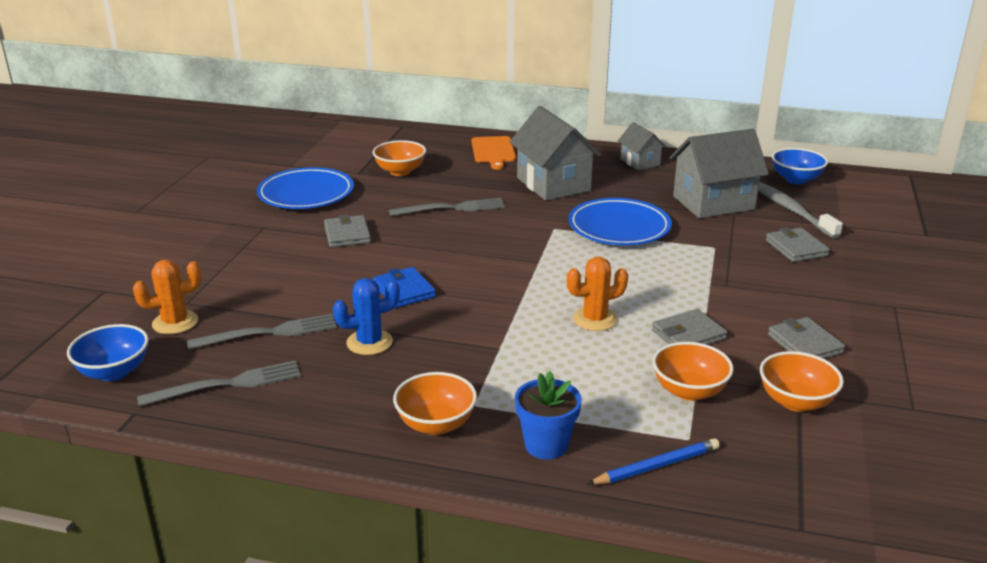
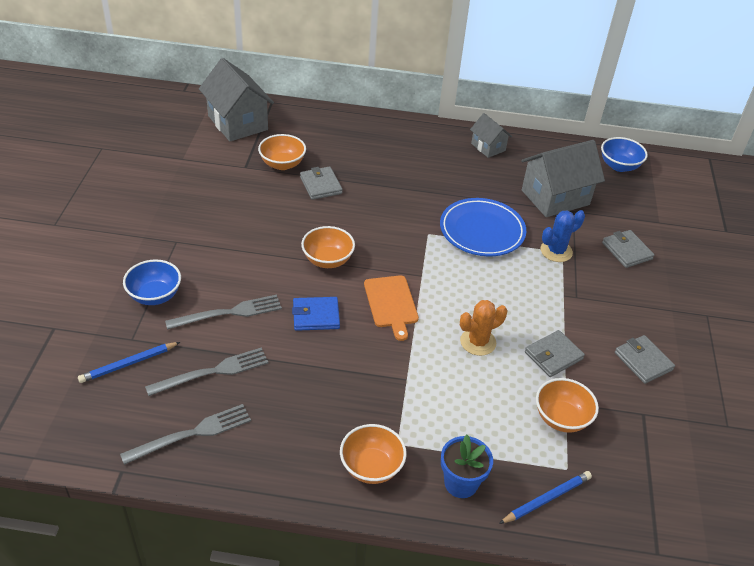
camera: 10 degrees left, 15 degrees up
blue bowl [67,324,149,381] -> blue bowl moved to [123,259,181,305]
orange cactus [133,260,202,334] -> blue pencil [78,342,180,383]
blue plate [257,167,354,209] -> none
grey wallet [324,214,371,247] -> grey wallet moved to [300,167,343,200]
blue cactus [333,278,400,355] -> blue cactus moved to [541,210,585,262]
blue wallet [373,267,436,308] -> blue wallet turned 60 degrees counterclockwise [292,297,340,331]
grey fork [389,198,506,216] -> grey fork moved to [165,295,282,330]
orange cutting board [471,136,516,170] -> orange cutting board moved to [364,275,419,341]
grey house [510,106,602,201] -> grey house moved to [199,58,274,141]
grey toothbrush [758,182,843,239] -> none
orange bowl [760,351,844,412] -> orange bowl moved to [301,226,355,268]

